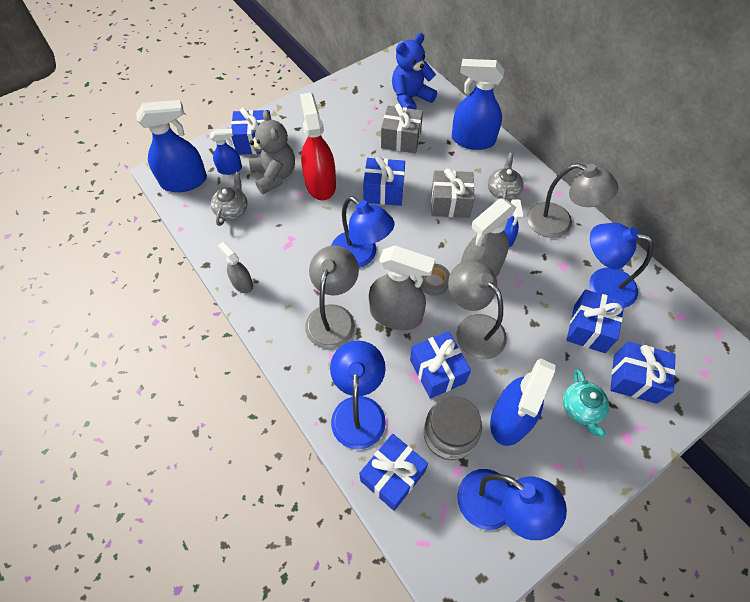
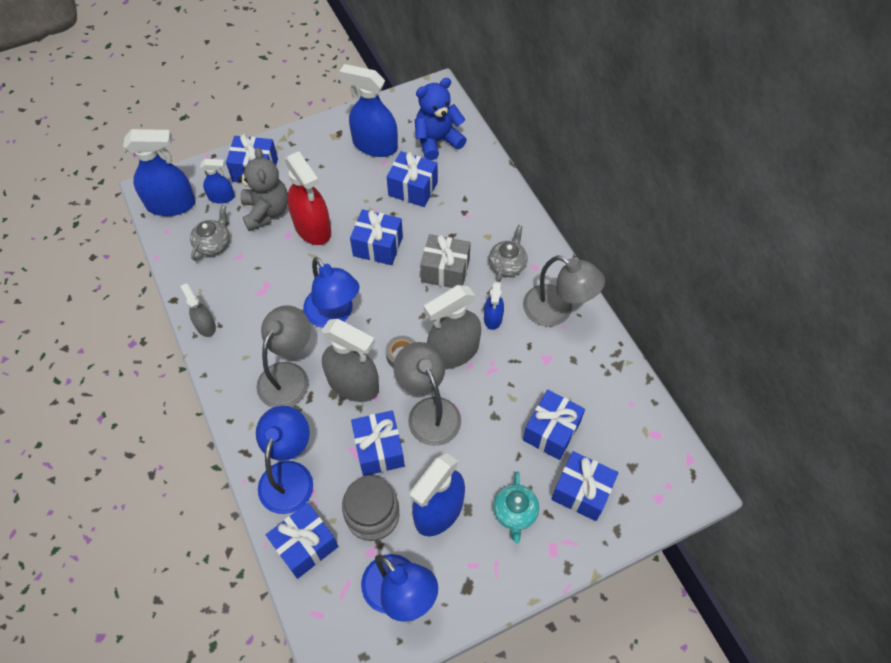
camera: 10 degrees right, 0 degrees up
red spray bottle [300,92,336,200] -> red spray bottle turned 150 degrees clockwise [285,151,331,245]
grey gift [381,104,423,153] -> blue gift [387,151,438,207]
blue spray bottle [452,59,504,150] -> blue spray bottle moved to [339,64,398,157]
blue lamp [589,223,653,308] -> none

